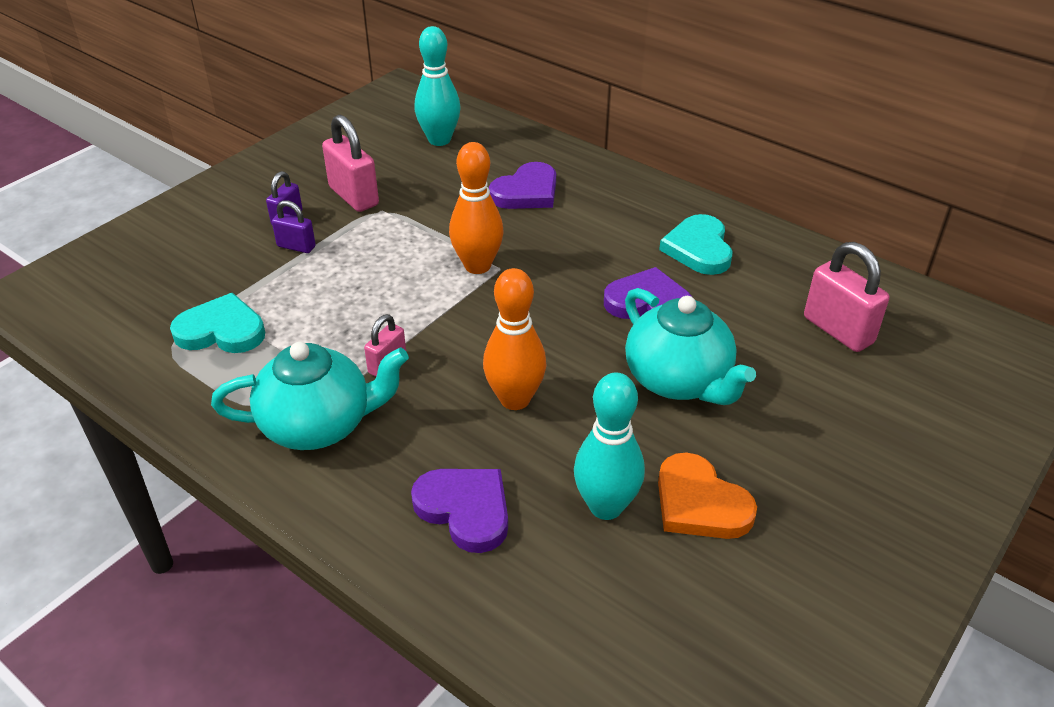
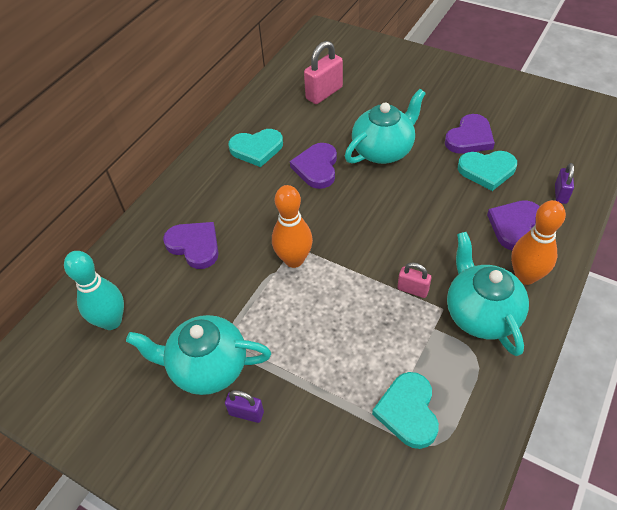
camera: 95 degrees left, 10 degrees up
purple padlock [272,200,316,253] -> purple padlock moved to [555,163,574,204]
pink padlock [322,115,379,212] -> turquoise teapot [126,315,271,395]
orange bowling pin [483,268,547,410] -> orange bowling pin moved to [511,200,566,285]
turquoise bowling pin [574,373,645,520] -> turquoise heart [458,151,517,191]
orange heart [658,452,757,539] -> purple heart [445,114,495,154]

